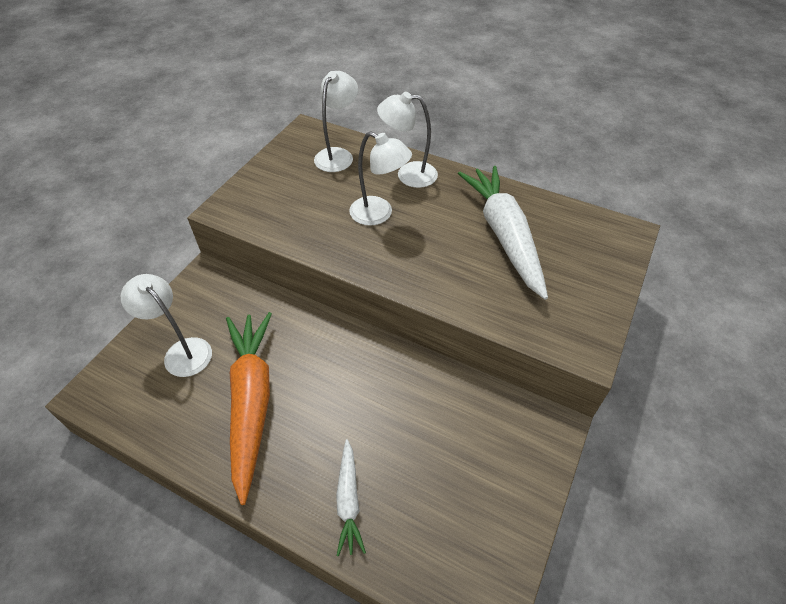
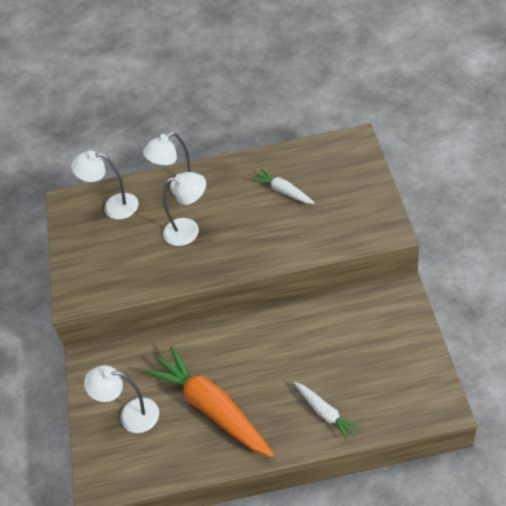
camera: 30 degrees left, 0 degrees up
white lamp [314,71,358,172] -> white lamp turned 75 degrees counterclockwise [71,151,138,219]
white carrot [458,166,548,300] -> white carrot [252,169,315,204], size x0.50

